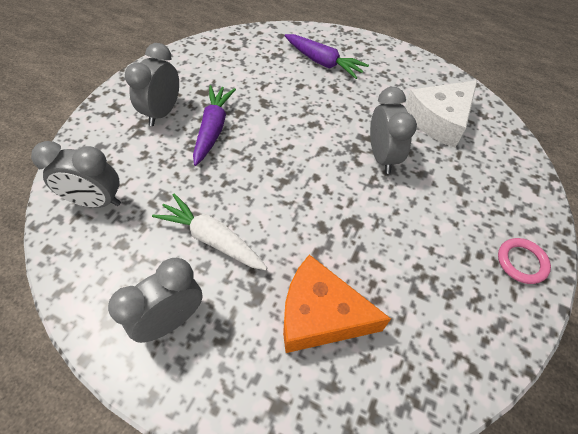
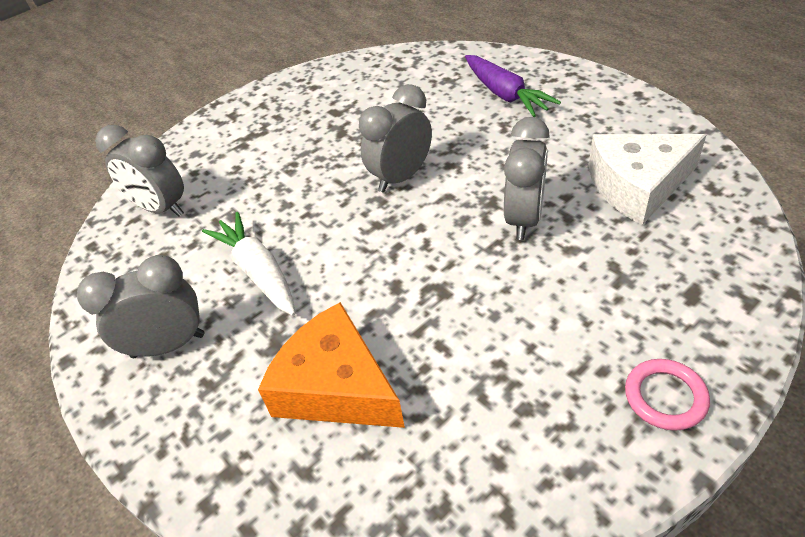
camera: 30 degrees right, 10 degrees down
grey clock [125,43,179,126] -> grey clock moved to [359,84,432,192]
purple carrot [193,85,236,166] -> none

